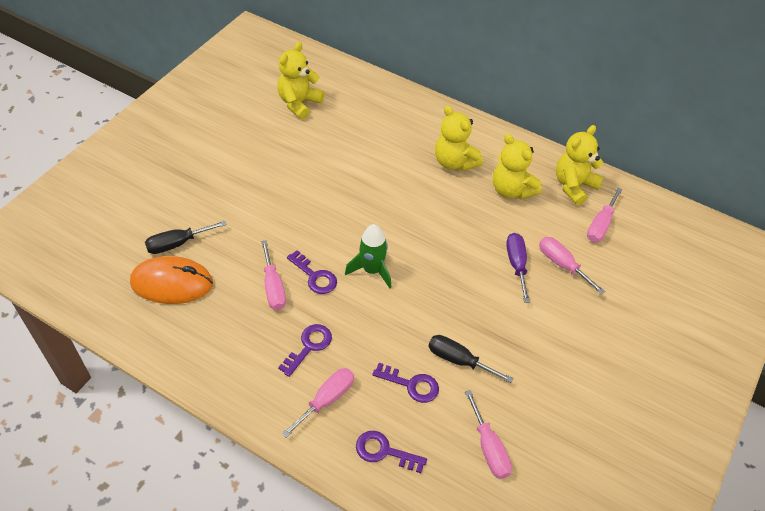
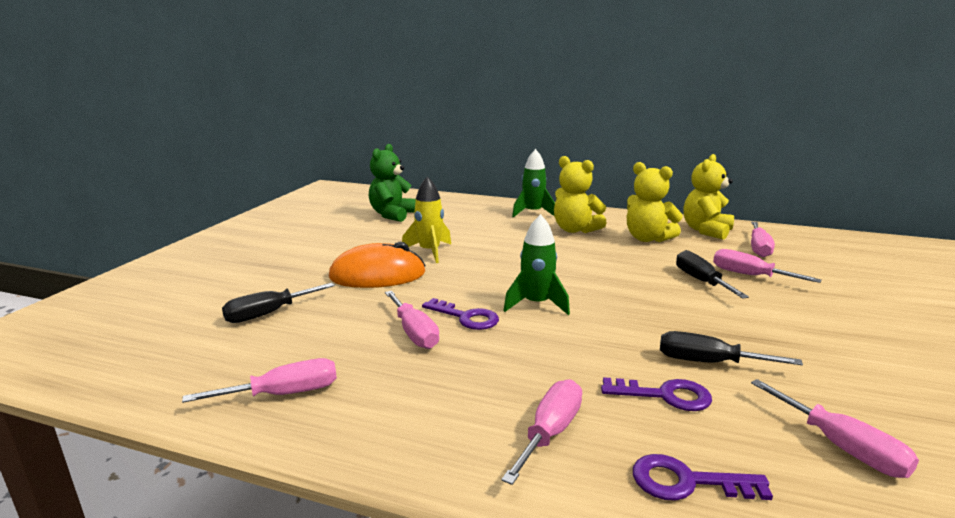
camera: 10 degrees left, 30 degrees down
orange mouse [130,256,213,304] -> orange mouse moved to [329,242,426,288]
yellow teddy bear [277,42,325,119] -> green teddy bear [369,144,416,222]
purple key [278,324,332,377] -> none
purple screwdriver [506,233,530,303] -> black screwdriver [676,250,749,299]
none -> pink screwdriver [182,358,337,403]
none -> yellow rocket [402,176,451,263]
none -> green rocket [512,149,555,218]

